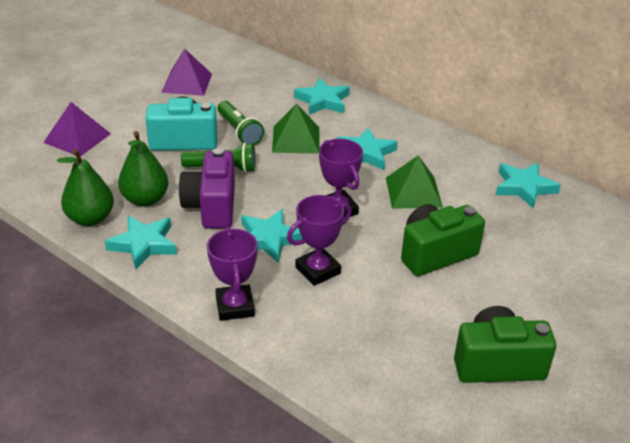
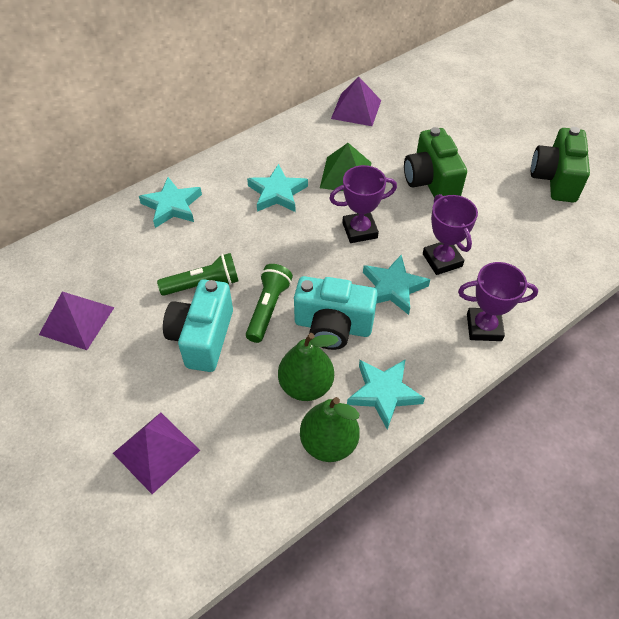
camera: 75 degrees left, 15 degrees up
purple camera [179,148,235,228] -> turquoise camera [294,276,378,350]
green pyramid [272,104,320,154] -> none
turquoise star [496,163,561,209] -> purple pyramid [331,77,381,126]

